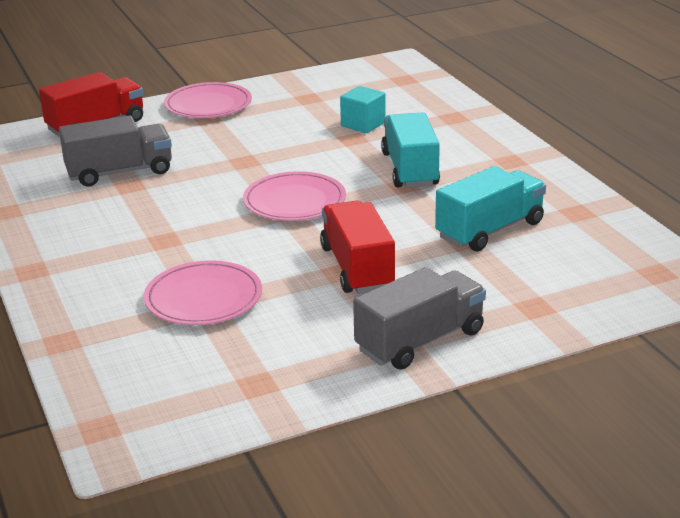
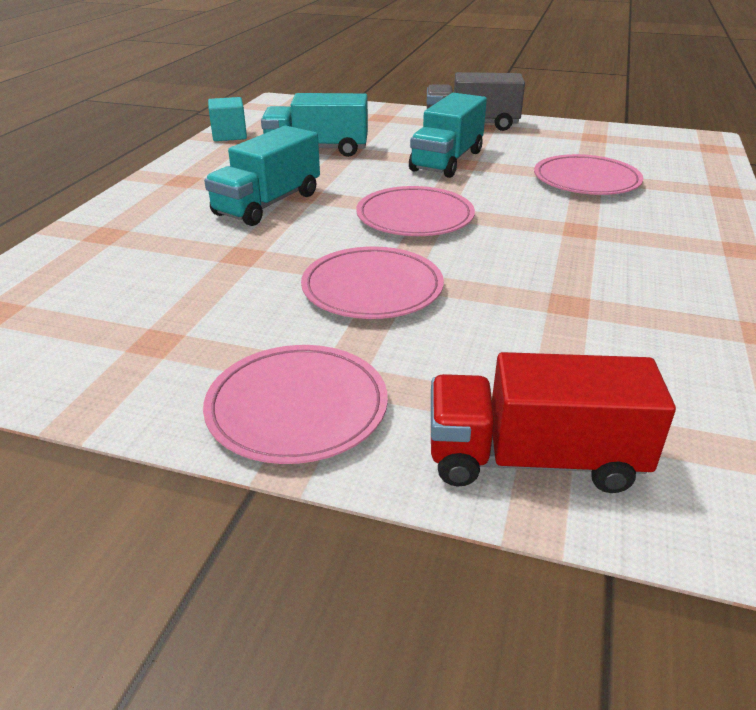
camera: 140 degrees left, 5 degrees up
grey truck [59,115,172,187] -> none
red truck [320,200,395,294] -> turquoise truck [409,93,487,178]
turquoise cube [340,86,386,133] -> turquoise cube moved to [208,97,247,141]
none -> pink plate [301,246,444,319]

